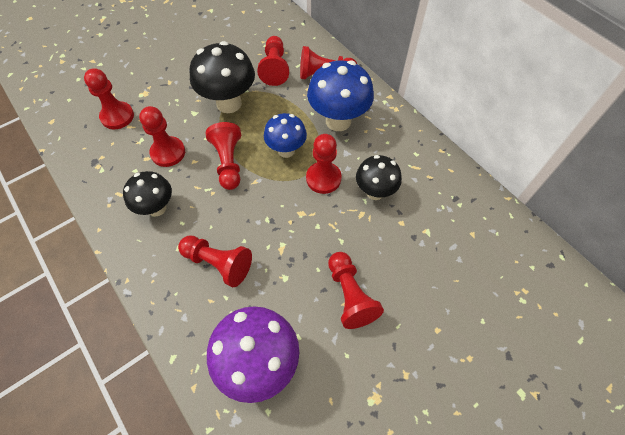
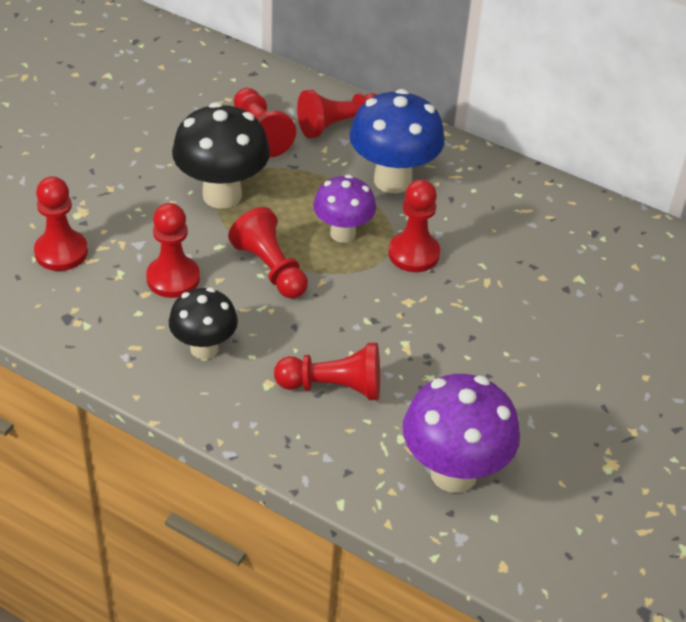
camera: 25 degrees left, 15 degrees down
blue mushroom [264,113,307,158] -> purple mushroom [313,175,376,243]
red pawn [328,252,384,329] -> none
black mushroom [356,155,402,200] -> none

